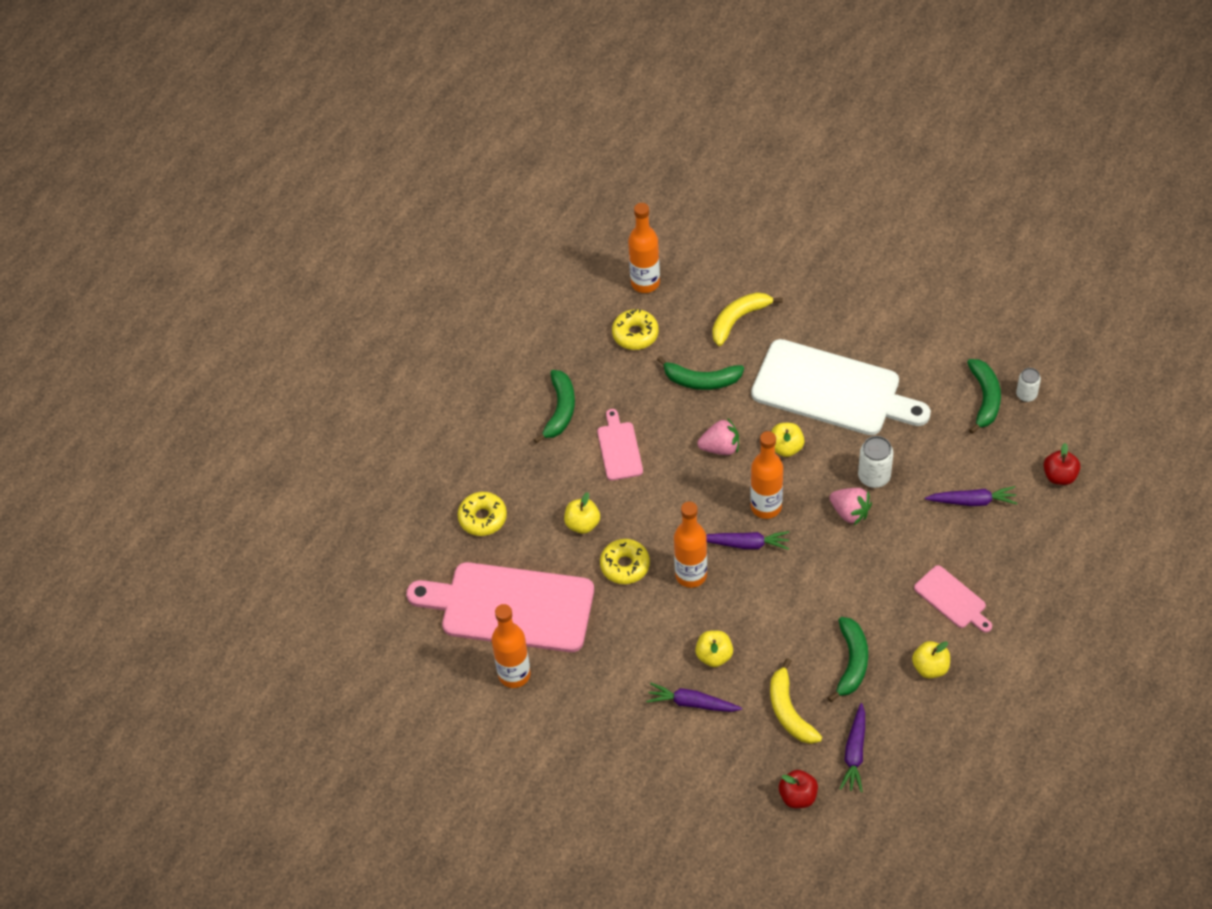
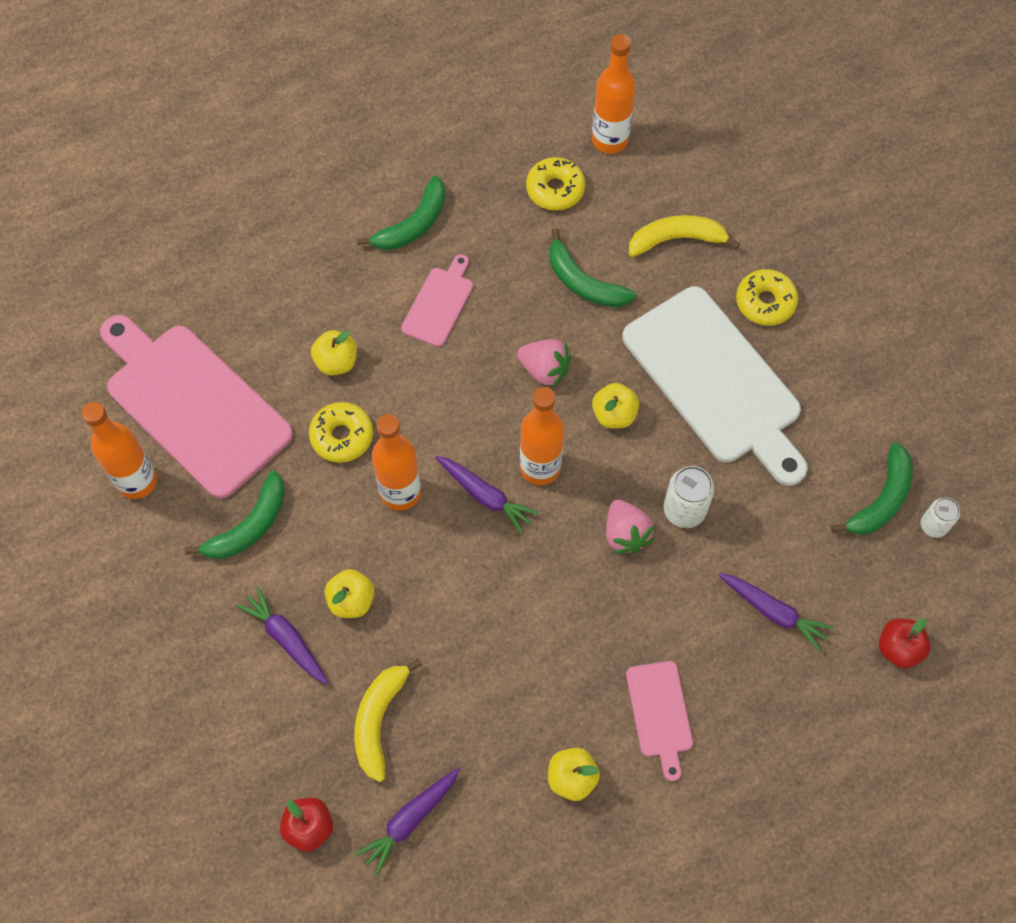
camera: 30 degrees right, 10 degrees up
yellow donut [458,492,507,536] -> yellow donut moved to [736,269,798,326]
green banana [828,617,868,702] -> green banana moved to [185,470,285,559]

